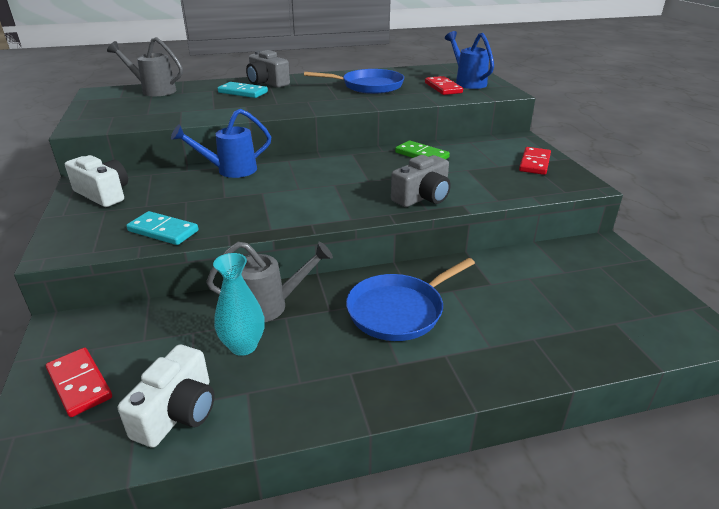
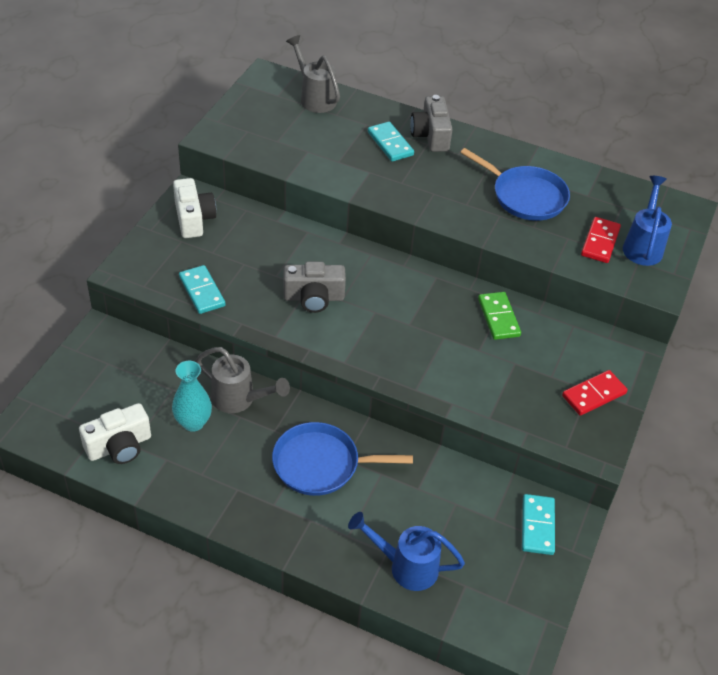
camera: 35 degrees right, 15 degrees up
red domino [46,348,112,417] -> none
blue watering can [171,109,271,178] -> blue watering can moved to [348,512,465,591]
grey camera [391,155,451,207] -> grey camera moved to [284,262,346,313]
none -> turquoise domino [522,494,555,555]

